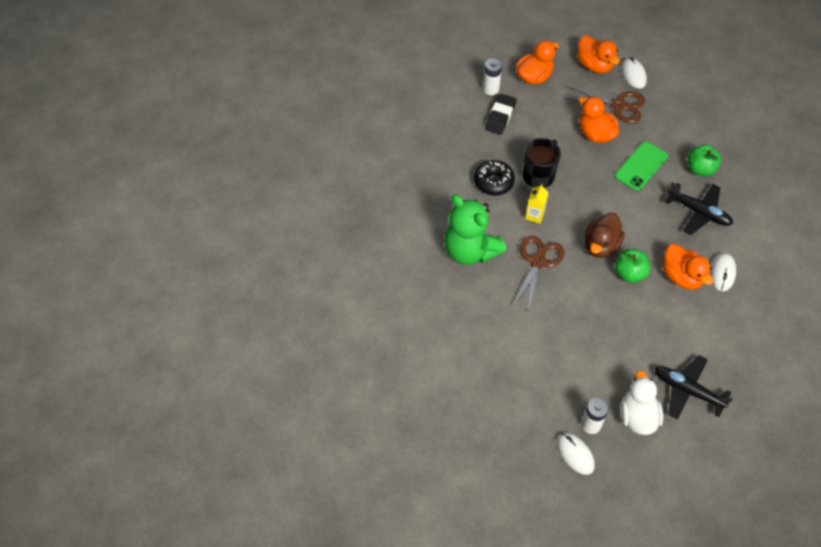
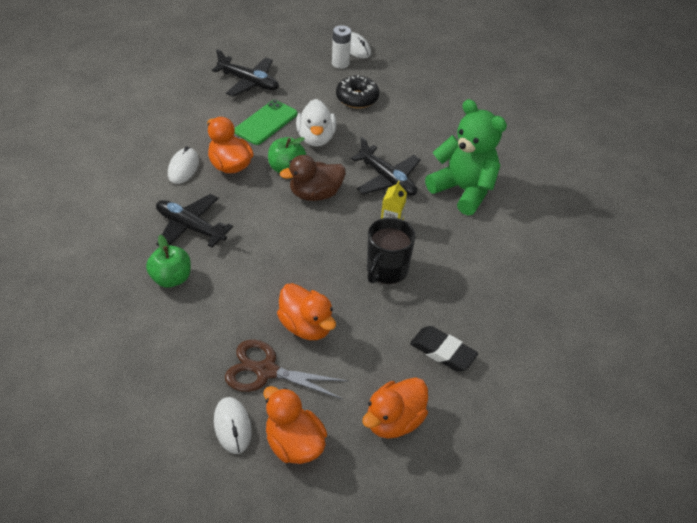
camera: 175 degrees right, 10 degrees down
black donut [474,160,515,196] -> black donut moved to [336,75,379,108]
white battery [483,59,502,95] -> none
black eraser [485,94,517,135] -> black eraser turned 75 degrees counterclockwise [410,326,478,372]
brown scissors [512,236,564,312] -> black plane [351,137,421,196]
brown duck [585,213,625,258] -> brown duck turned 135 degrees counterclockwise [280,155,346,201]
green phone [615,141,668,191] -> green phone moved to [235,100,297,145]
white duck [621,371,663,435] -> white duck moved to [296,99,336,147]

